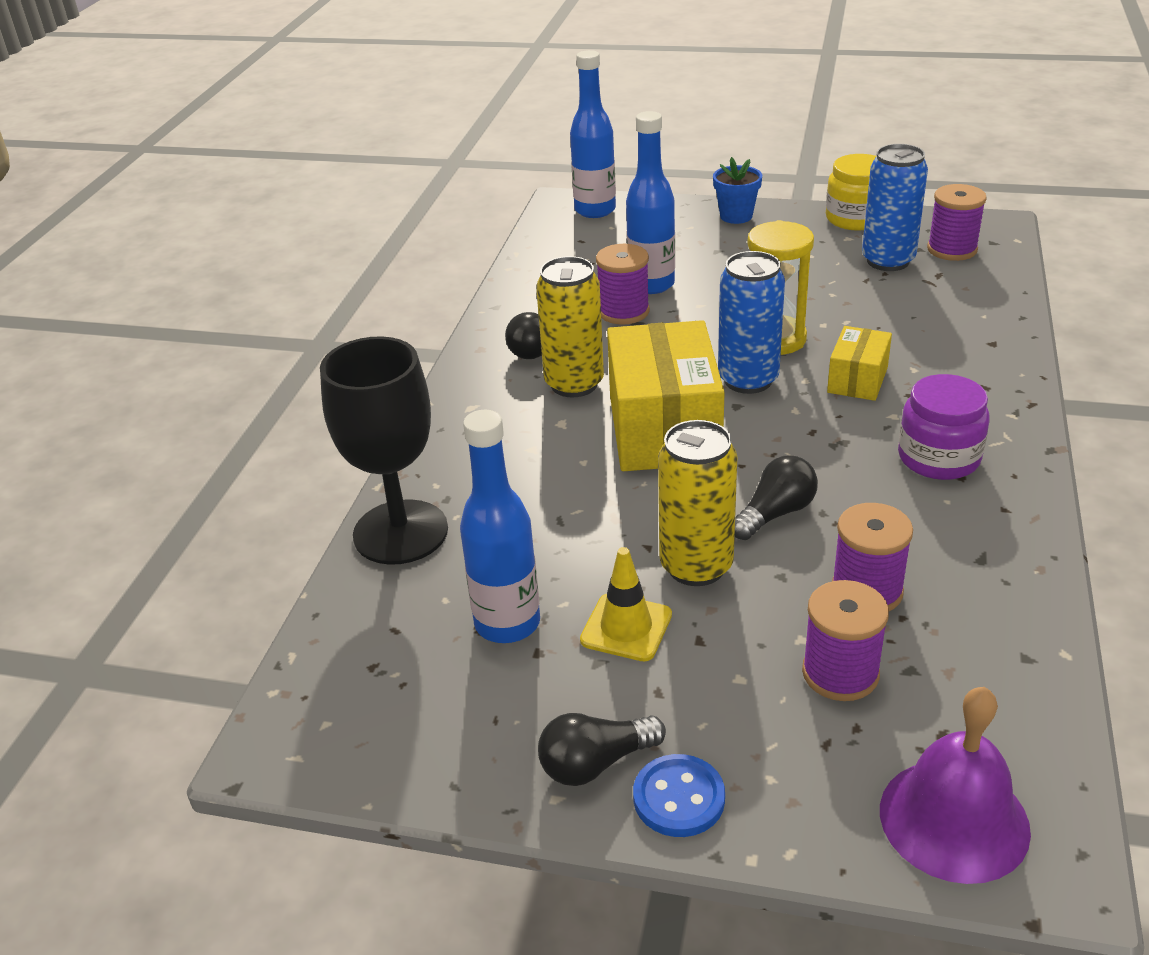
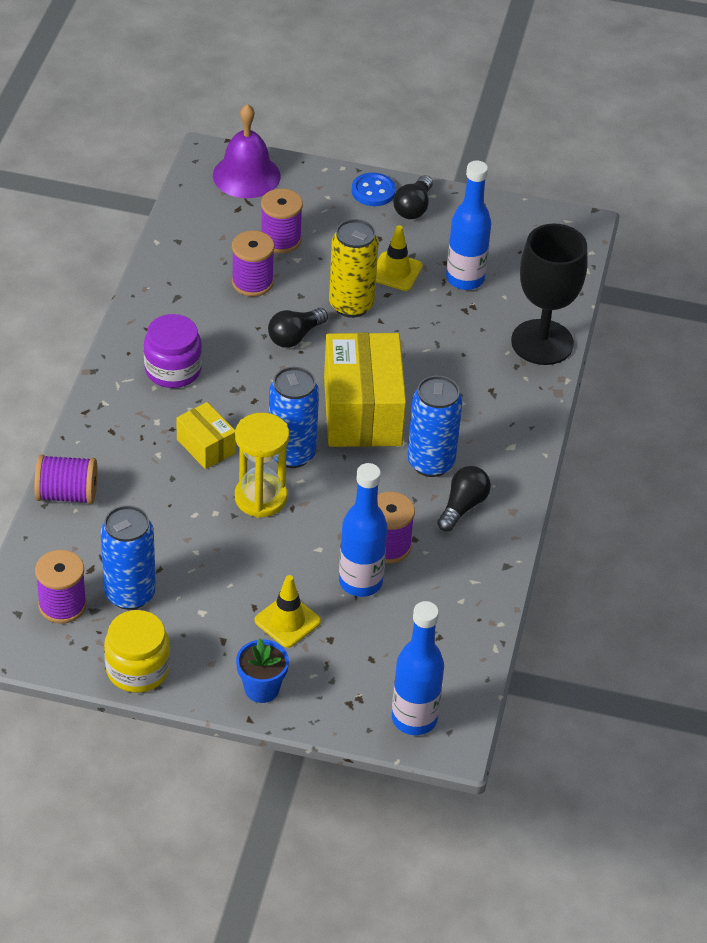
camera: 175 degrees right, 10 degrees up
yellow can [536,256,604,397] -> blue can [407,376,462,477]
black light bulb [538,713,666,786] -> black light bulb turned 135 degrees clockwise [393,175,433,219]
yellow box [827,326,892,401] -> yellow box turned 60 degrees counterclockwise [176,402,236,469]
none -> purple spool [34,455,97,504]
none -> yellow traffic cone [255,575,321,648]

